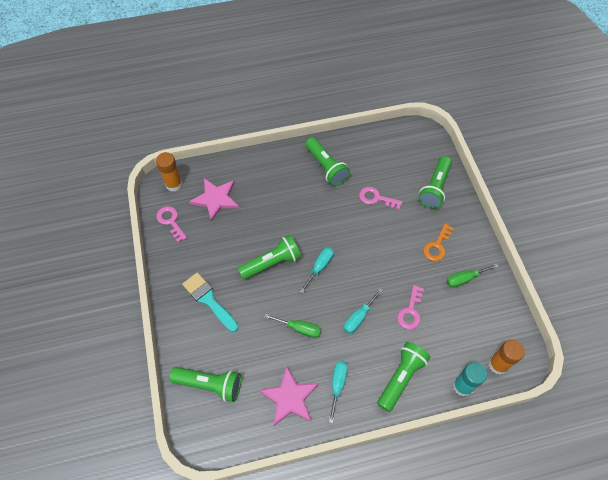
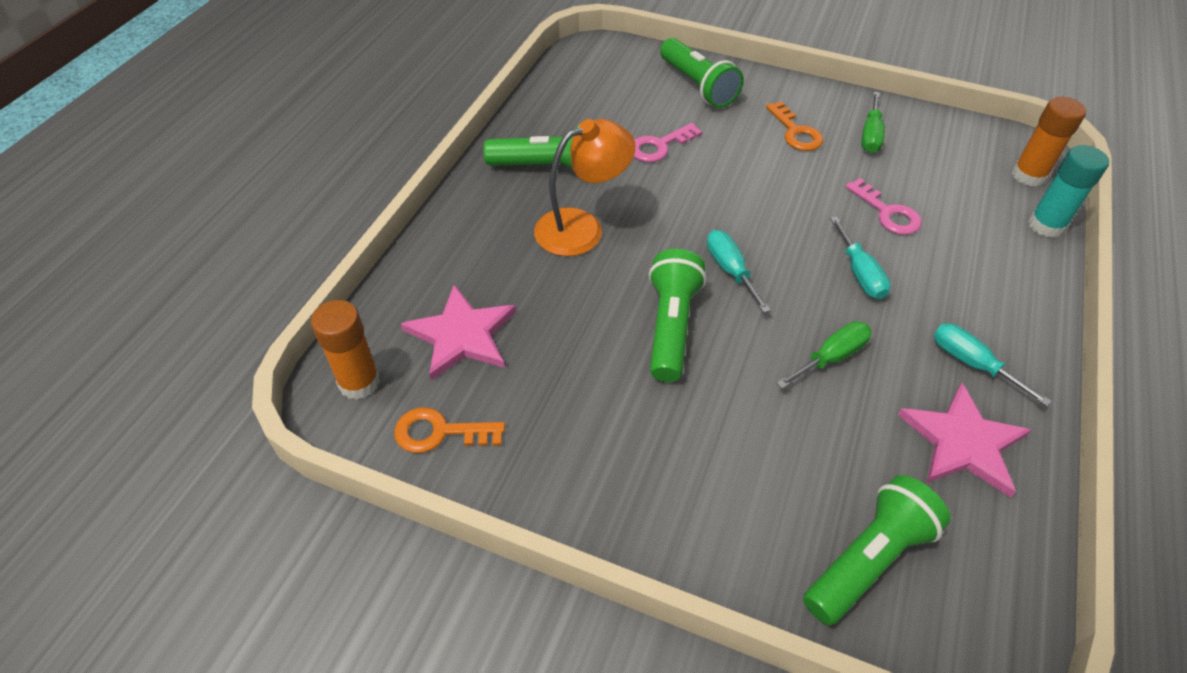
camera: 55 degrees left, 10 degrees down
pink key [156,206,187,242] -> orange key [394,407,505,453]
turquoise brush [182,273,238,332] -> none
green flashlight [377,342,430,412] -> none
none -> orange lamp [534,119,635,256]

